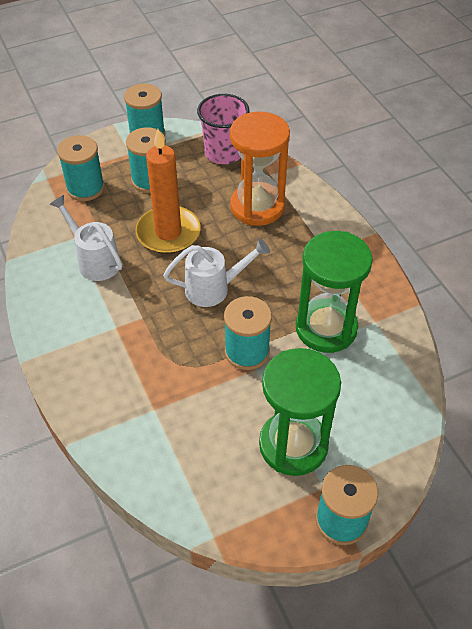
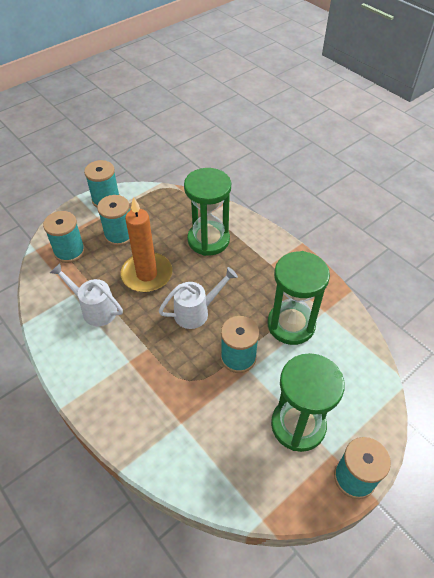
camera: 15 degrees left, 0 degrees up
pink cup [197,94,250,164] -> none
orange hourglass [230,112,290,226] -> green hourglass [184,168,231,256]

